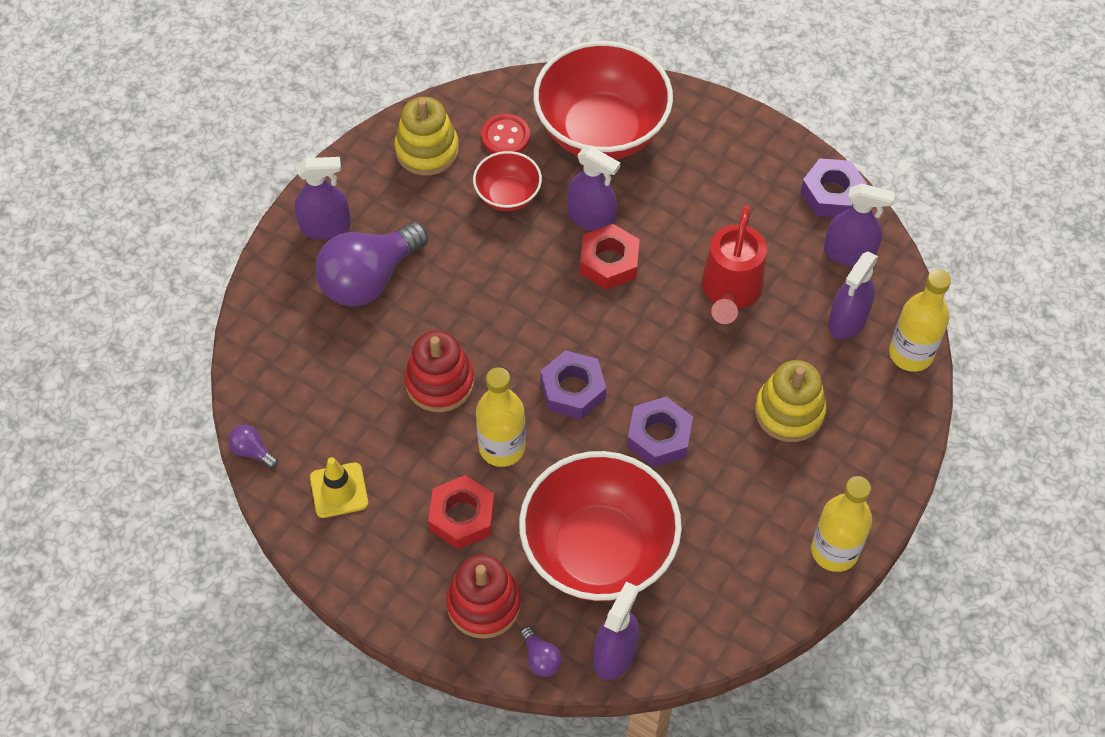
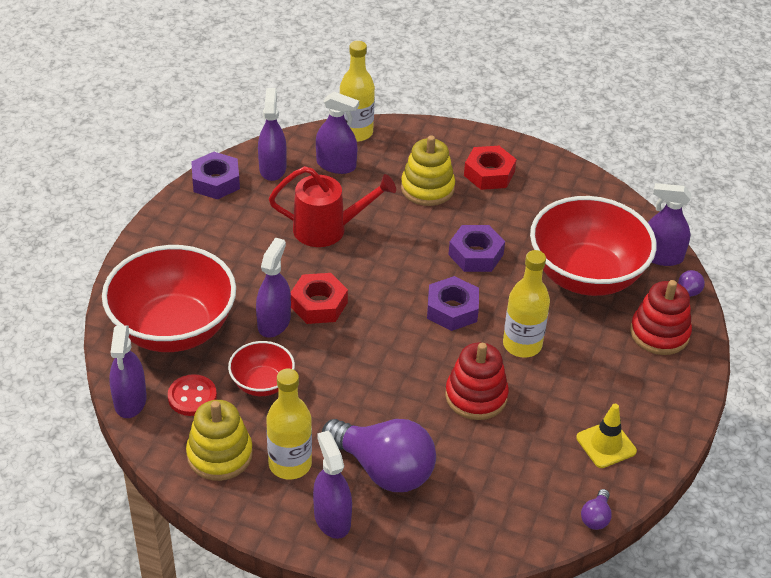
camera: 105 degrees left, 15 degrees down
red nut [428,475,495,549] -> red nut moved to [464,146,516,190]
yellow bottle [811,476,872,572] -> yellow bottle moved to [266,368,312,479]
none -> purple spray bottle [109,325,147,418]

